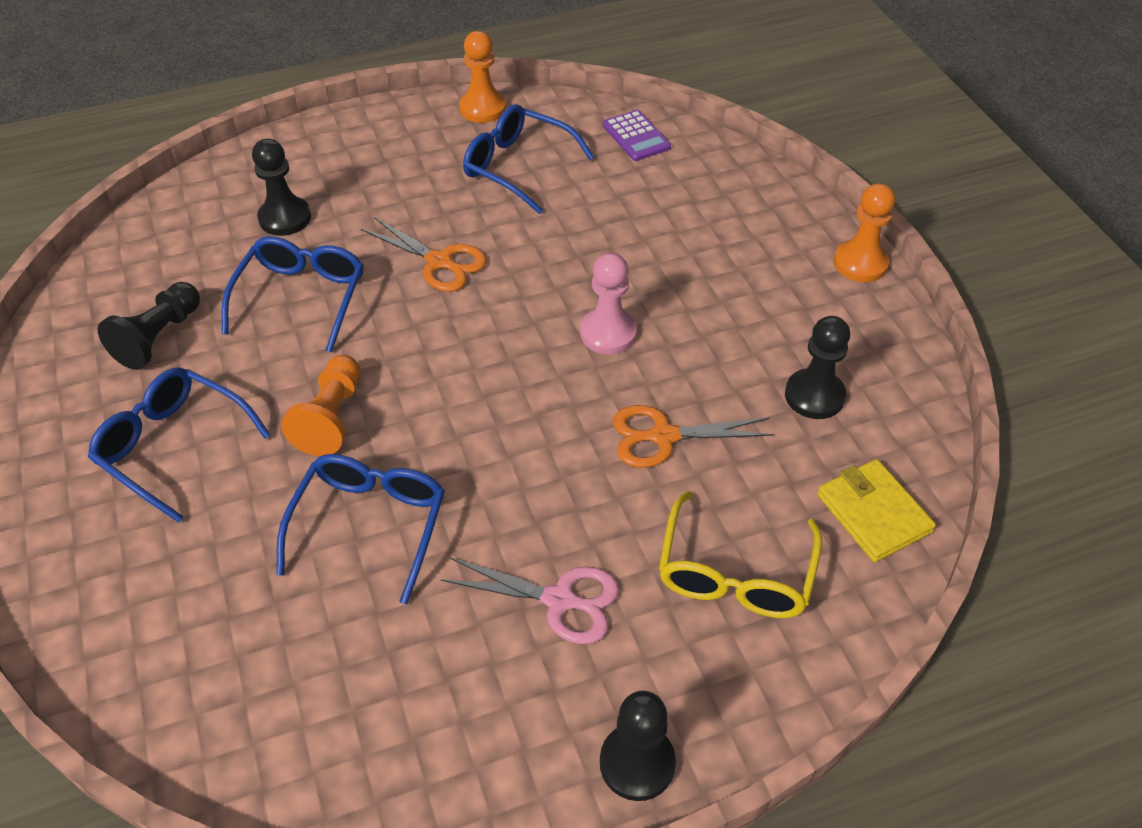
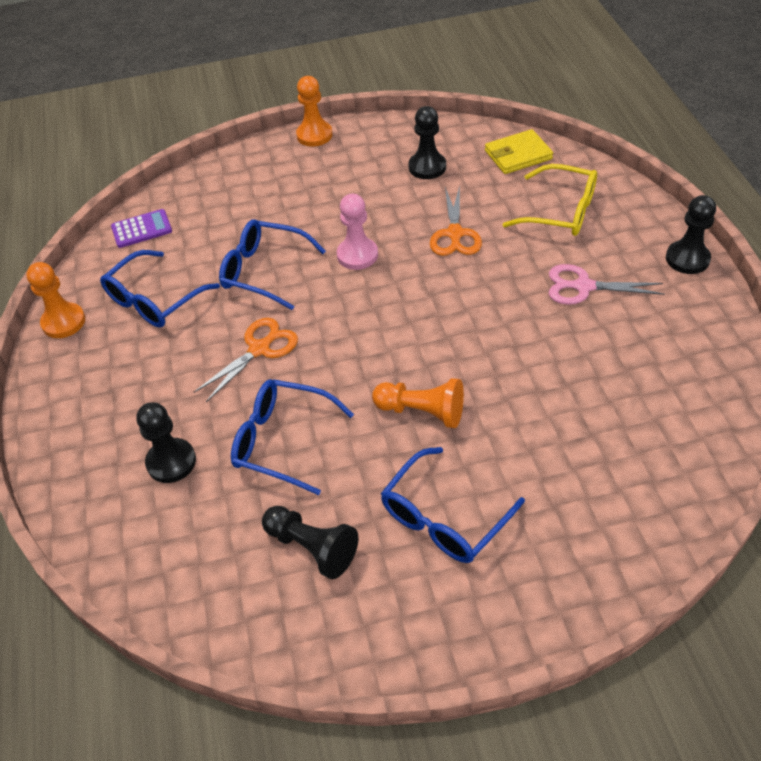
camera: 80 degrees left, 0 degrees up
blue glasses [276,454,445,604] -> blue glasses moved to [219,220,326,310]
pink scissors [440,557,619,644] -> pink scissors turned 105 degrees counterclockwise [549,264,665,305]

